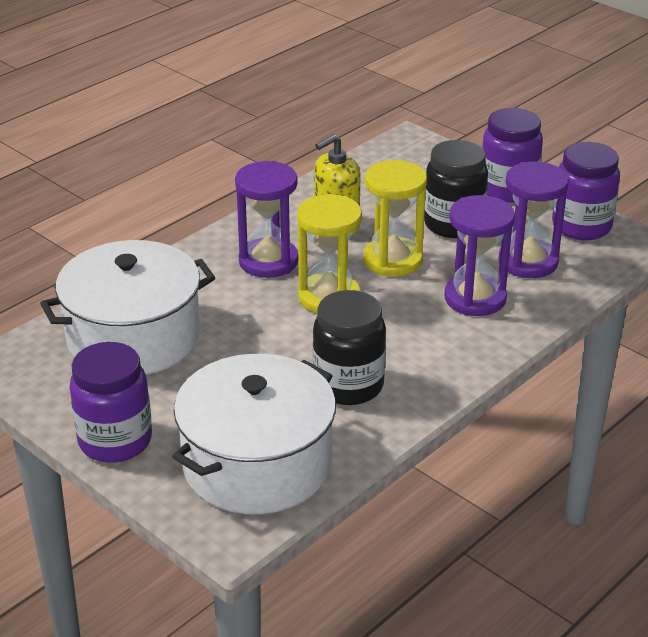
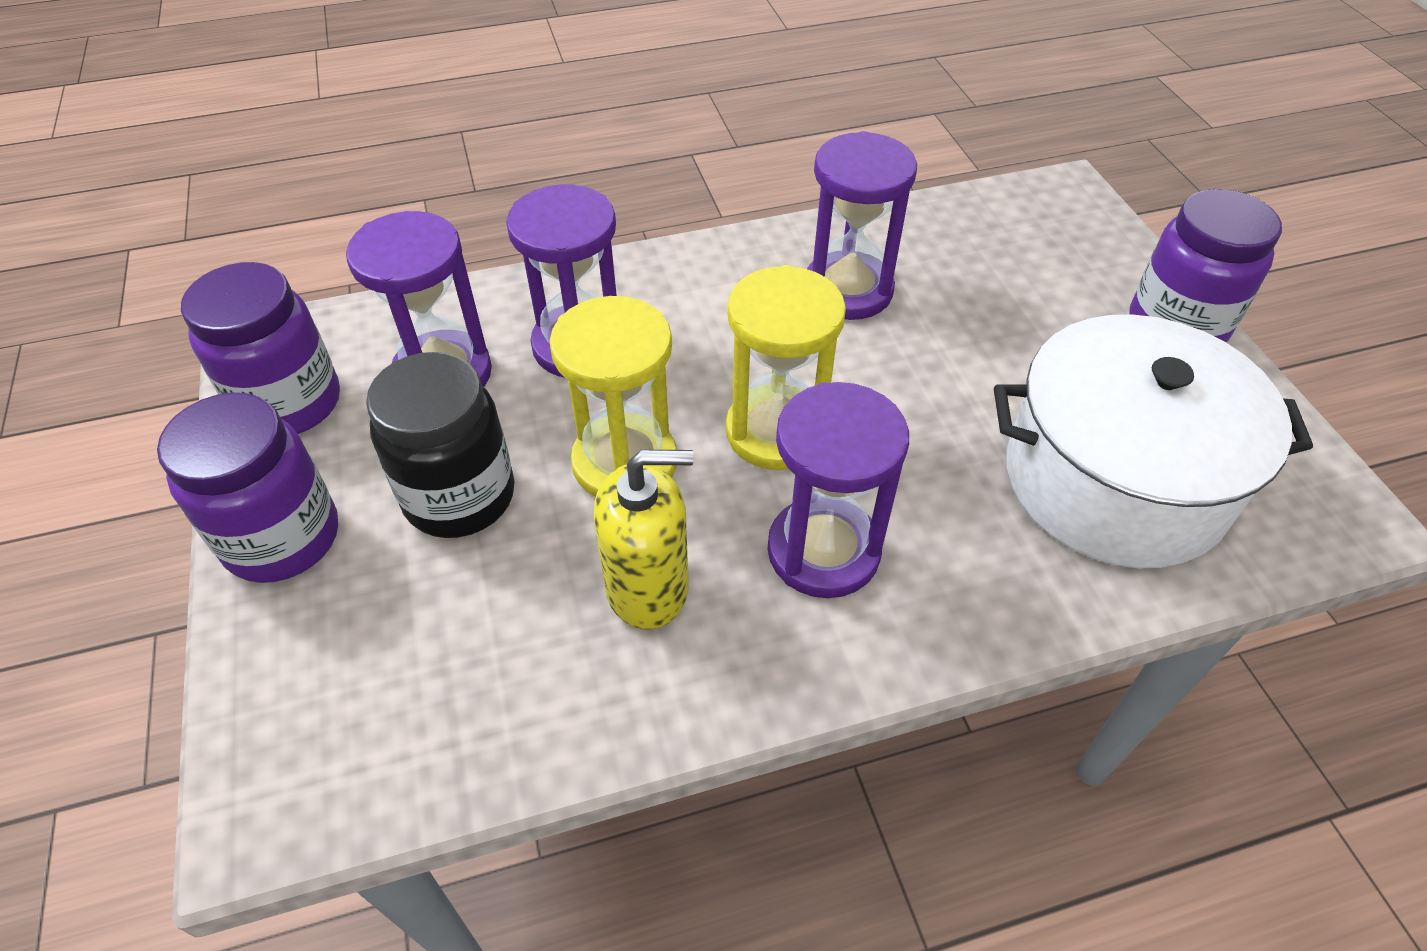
camera: 150 degrees left, 15 degrees up
white pot [172,354,336,514] -> none
black jar [313,290,386,405] -> purple hourglass [807,131,917,320]

